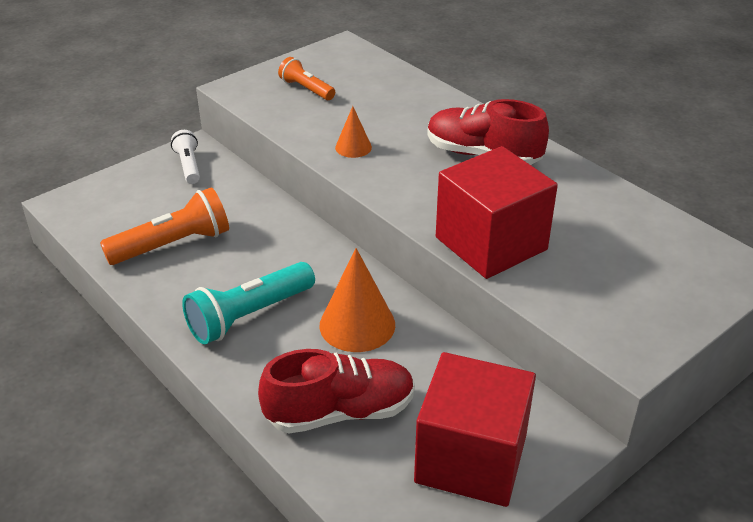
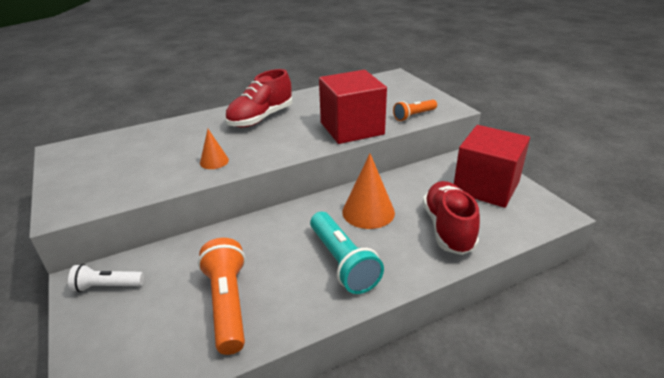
camera: 75 degrees left, 5 degrees down
orange flashlight [278,57,335,100] -> orange flashlight moved to [393,100,437,121]

